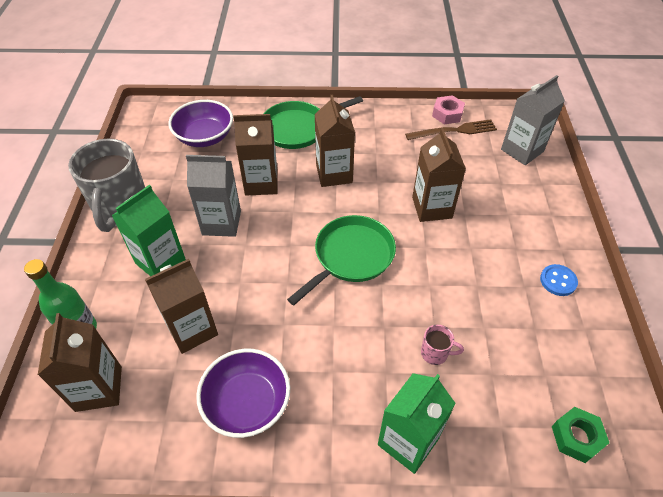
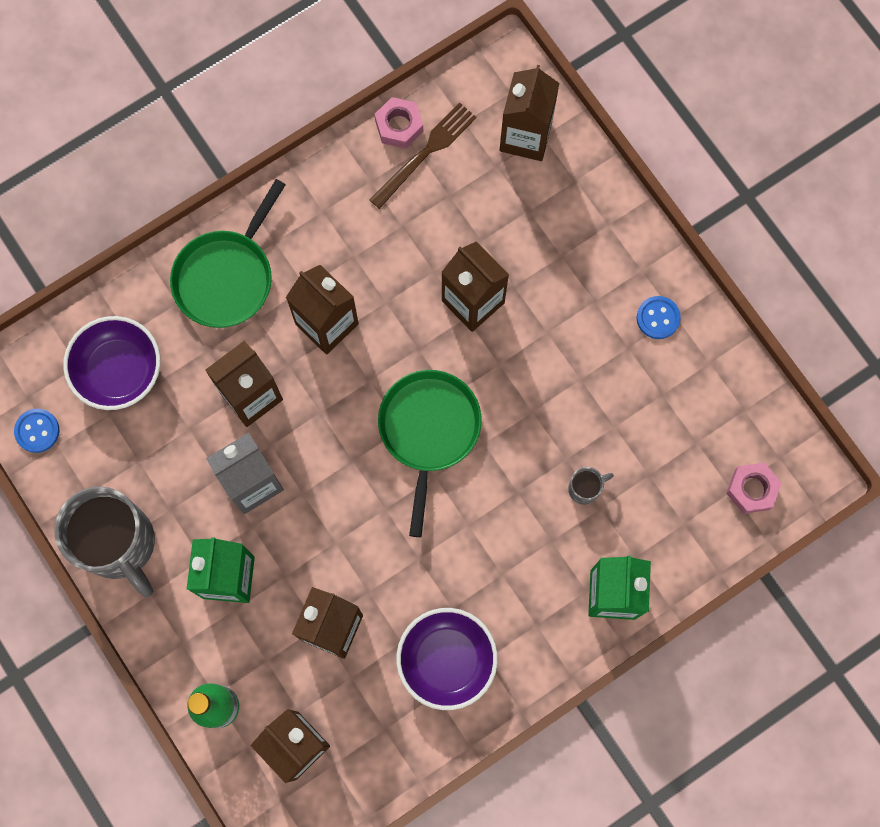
camera: 35 degrees left, 25 degrees up
pink mug [421,325,464,365] -> grey mug [568,467,614,505]
grey carton [501,75,565,165] -> brown carton [500,65,559,161]
green nut [552,407,609,463] -> pink nut [726,463,782,514]
none -> blue button [14,409,59,453]

